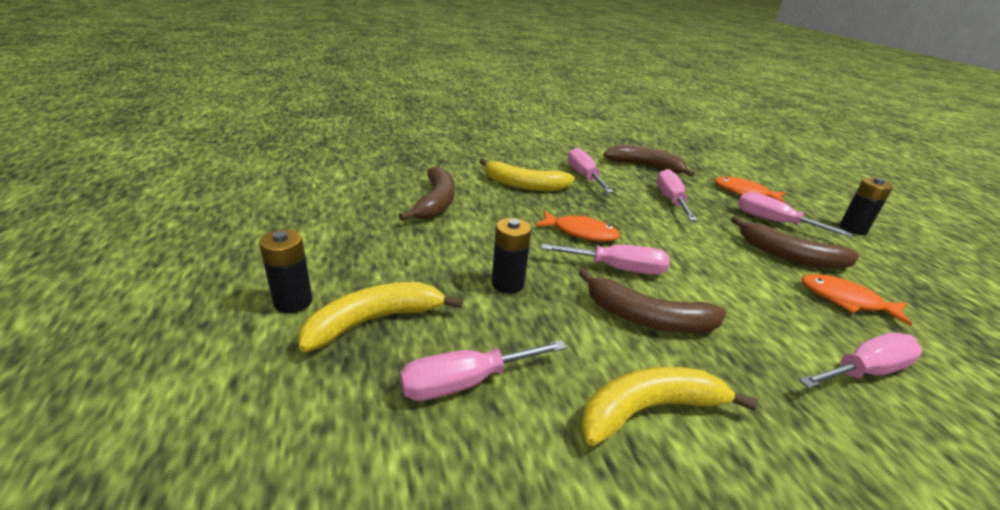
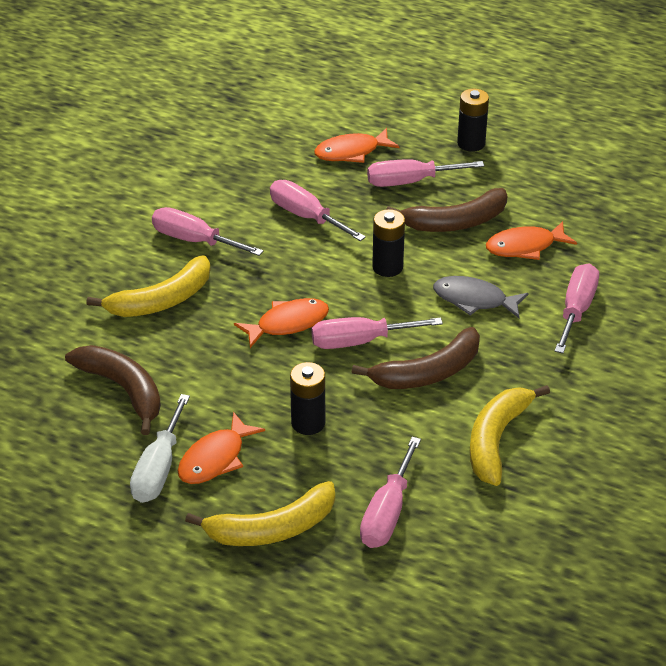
camera: 45 degrees left, 10 degrees up
black battery [259,230,312,313] -> black battery moved to [372,209,405,277]
yellow banana [299,282,463,352] -> yellow banana turned 120 degrees counterclockwise [185,481,335,546]
pink screwdriver [541,244,670,275] -> pink screwdriver turned 150 degrees counterclockwise [312,317,443,349]
brown banana [603,144,695,177] -> none
none -> white screwdriver [130,394,190,503]
none -> orange fish [178,412,265,484]
none -> grey fish [433,276,529,318]

